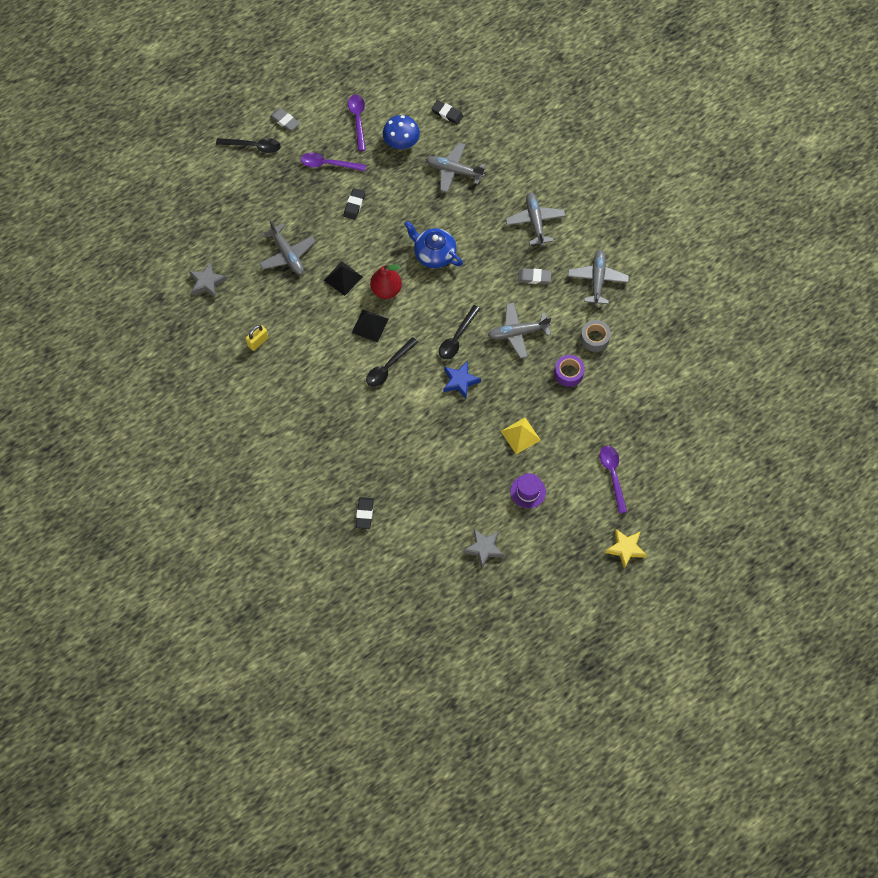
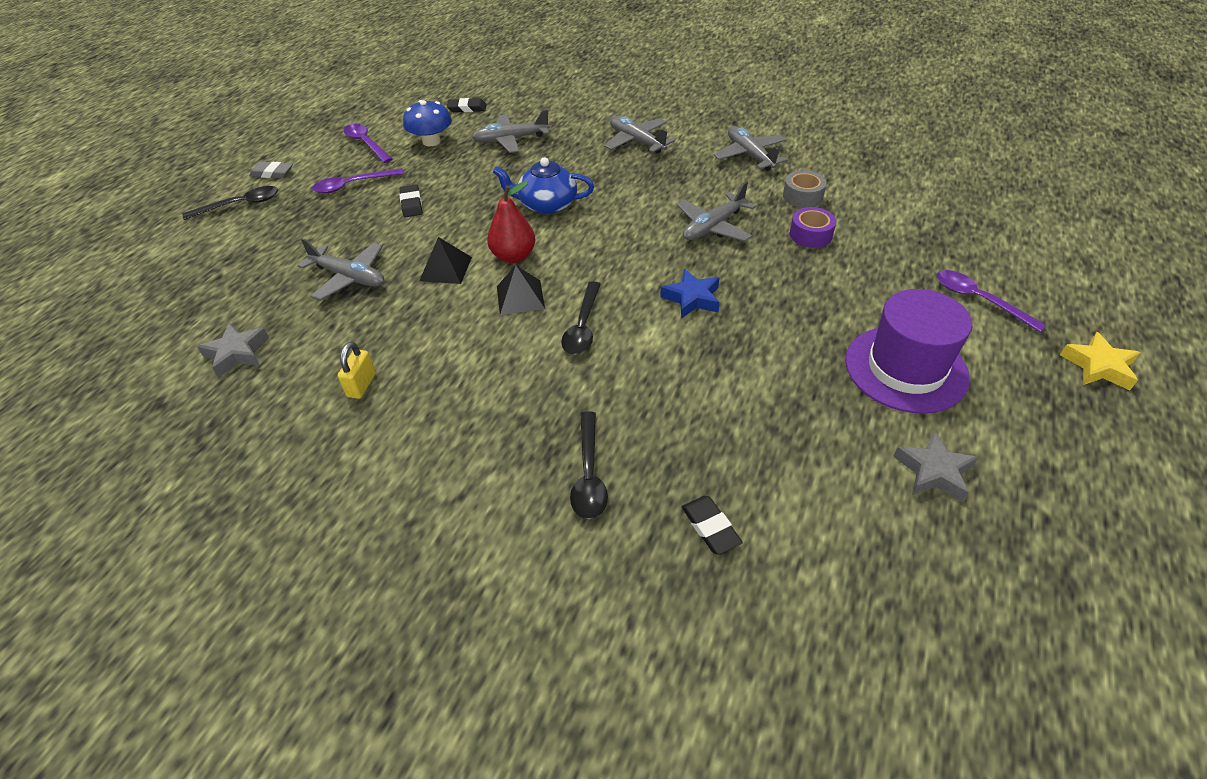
camera: 30 degrees left, 20 degrees down
black spoon [439,305,480,360] -> black spoon moved to [570,411,608,519]
yellow pyramid [501,418,541,454] -> none
purple hat [510,473,546,508] -> purple hat [845,289,972,413], size x1.97
grey eraser [518,268,551,284] -> none

